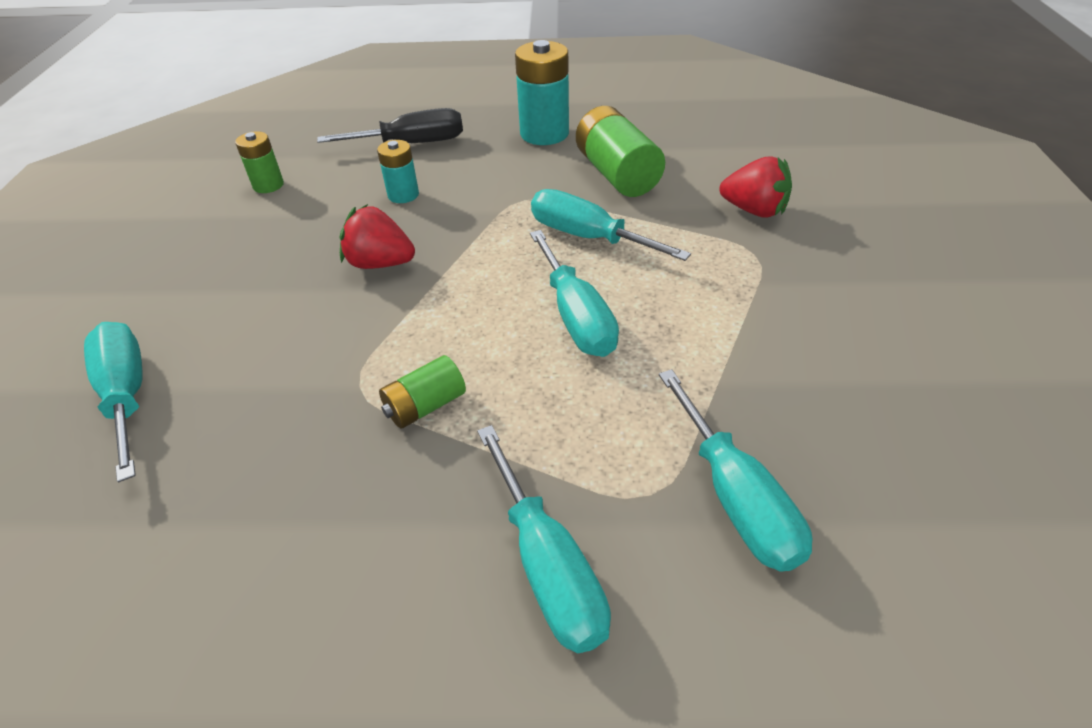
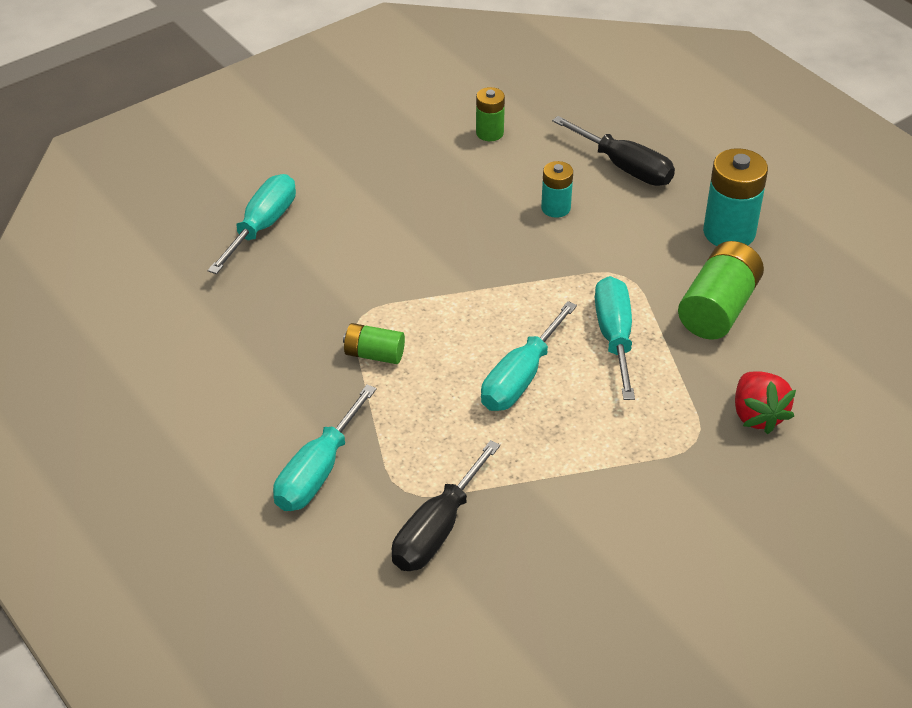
camera: 50 degrees right, 0 degrees up
red strawberry [340,204,415,269] -> none
turquoise screwdriver [659,369,812,572] -> black screwdriver [392,440,500,571]

